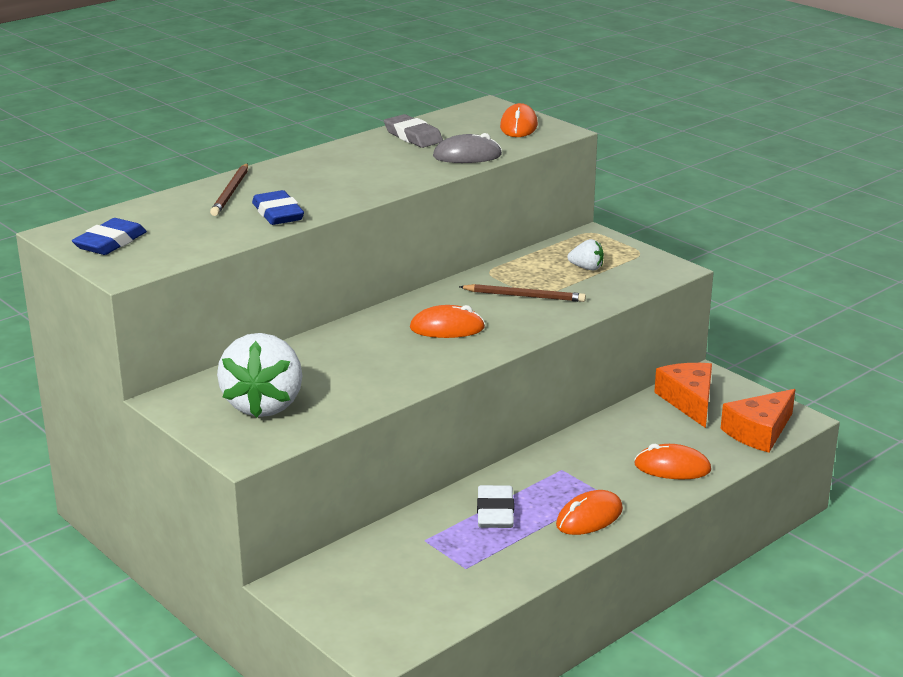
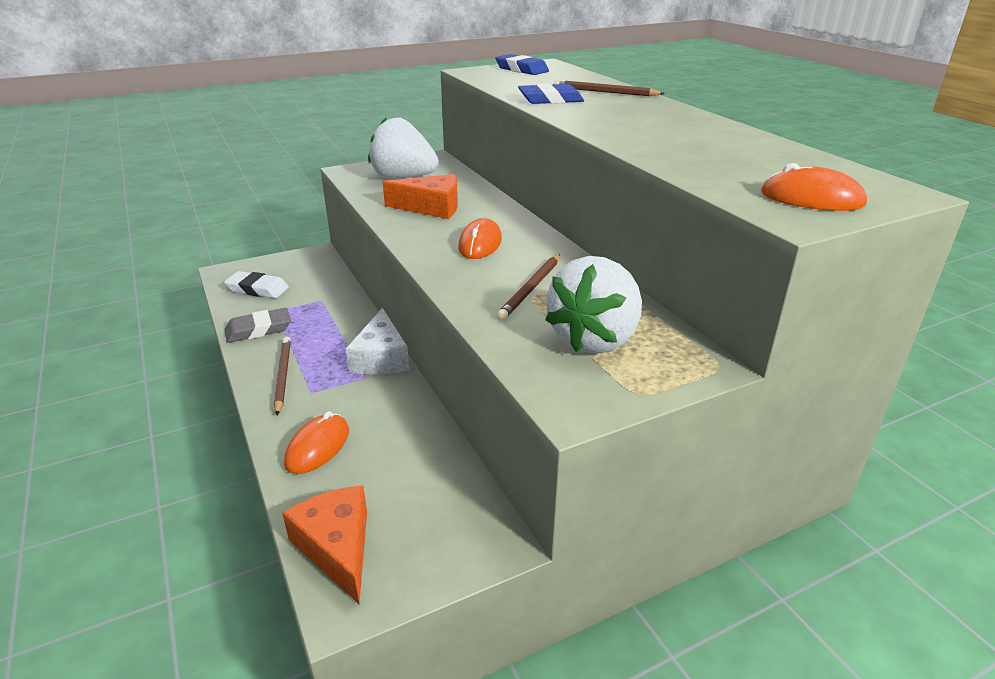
camera: 105 degrees right, 5 degrees up
grey eraser [384,114,443,148] -> grey eraser moved to [225,308,291,343]
grey mouse [433,133,502,163] -> none
white eraser [477,485,514,528] -> white eraser moved to [224,271,289,298]
orange mouse [556,490,623,535] -> brown pencil [274,337,291,415]
white strawberry [567,239,604,270] -> white strawberry [545,256,642,354], size x2.24
orange cheese [654,363,712,428] -> orange cheese moved to [383,174,458,219]
none -> white cheese [346,308,409,375]

